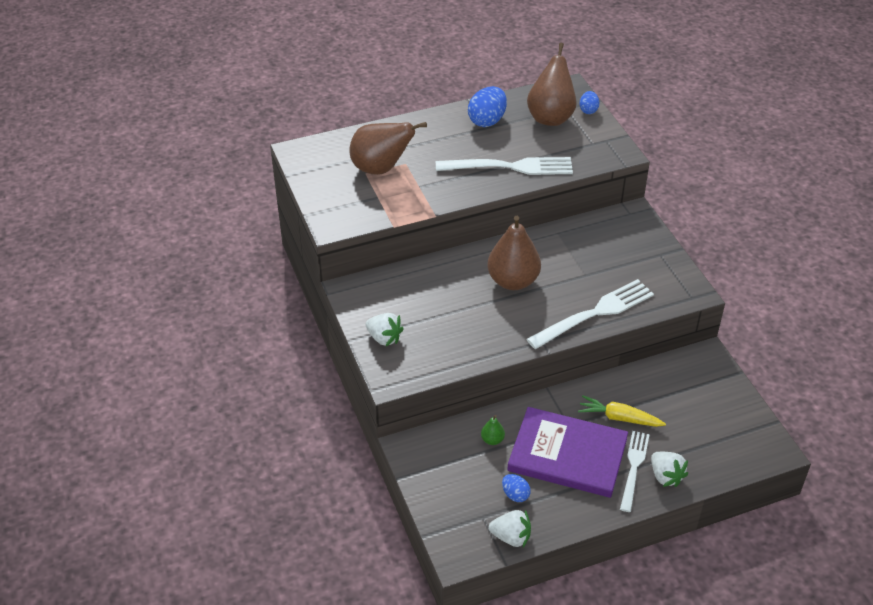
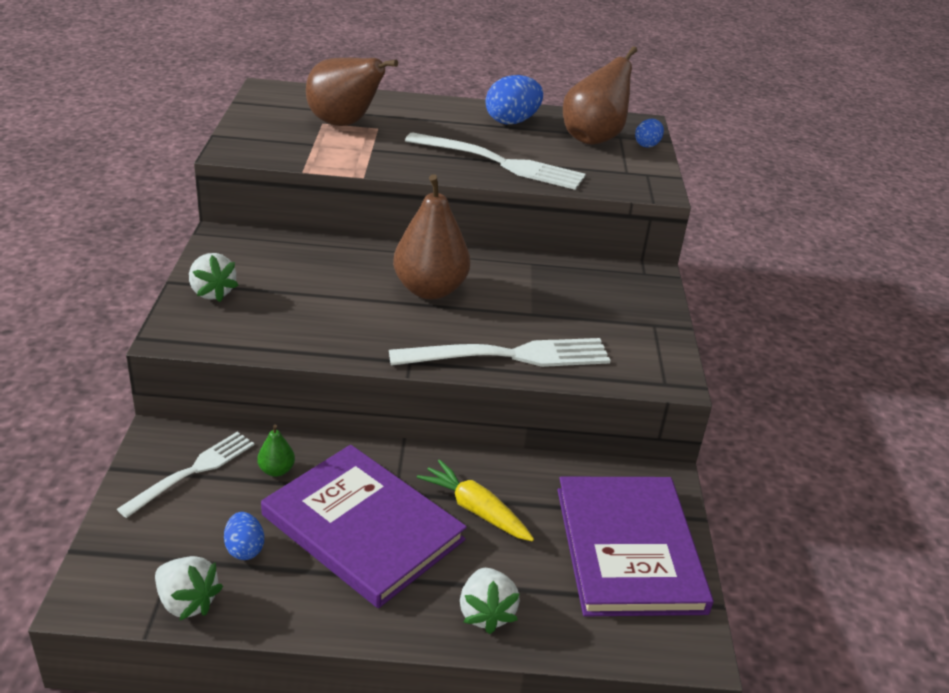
camera: 20 degrees right, 10 degrees down
white fork [620,431,650,512] -> white fork moved to [117,432,254,518]
none -> purple book [557,477,714,617]

